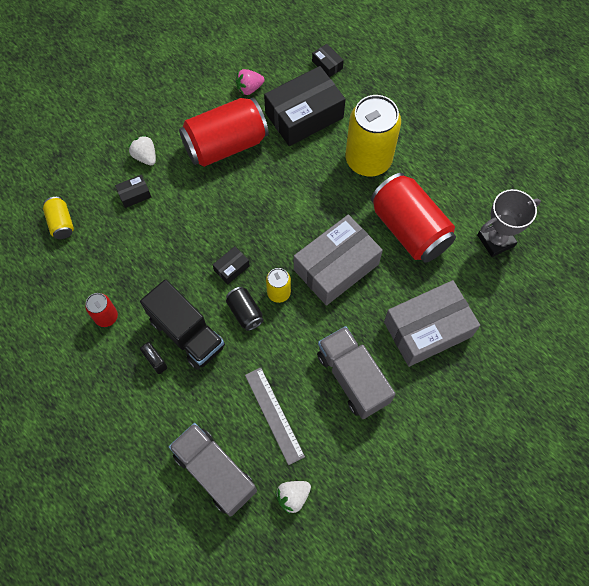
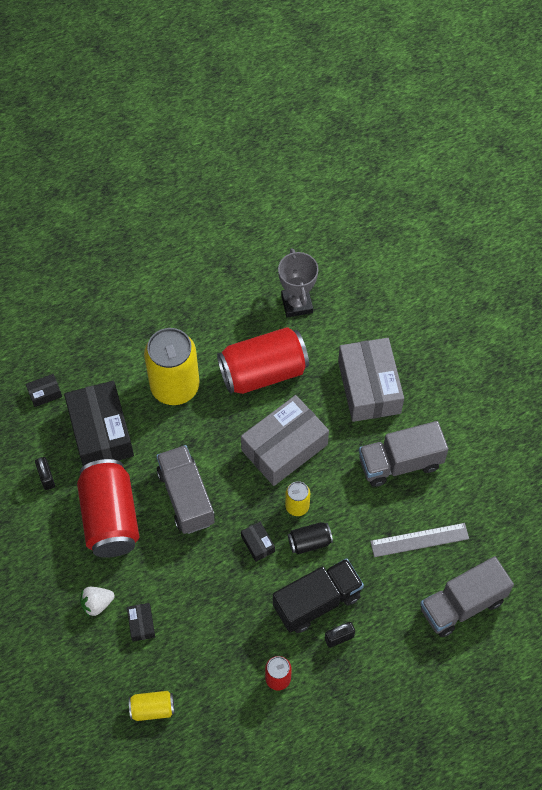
camera: 75 degrees left, 5 degrees down
pink strawberry [236,69,265,95] -> black padlock [35,457,55,490]
white strawberry [275,481,311,514] -> none
grey box [294,215,383,306] -> grey box turned 75 degrees clockwise [241,395,329,486]
none -> grey truck [156,445,215,534]

